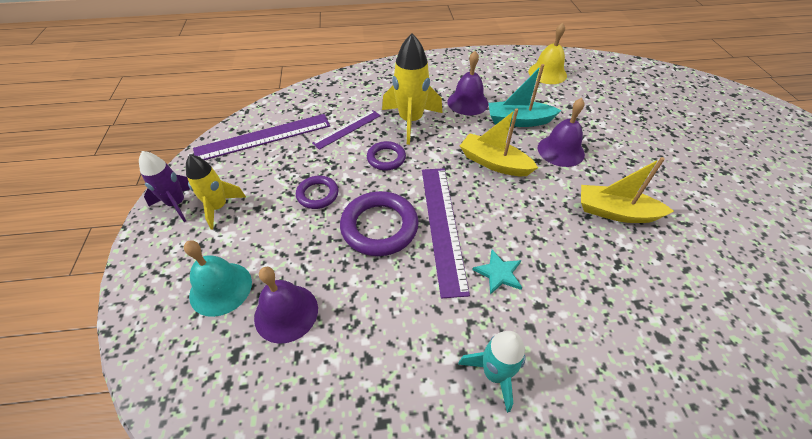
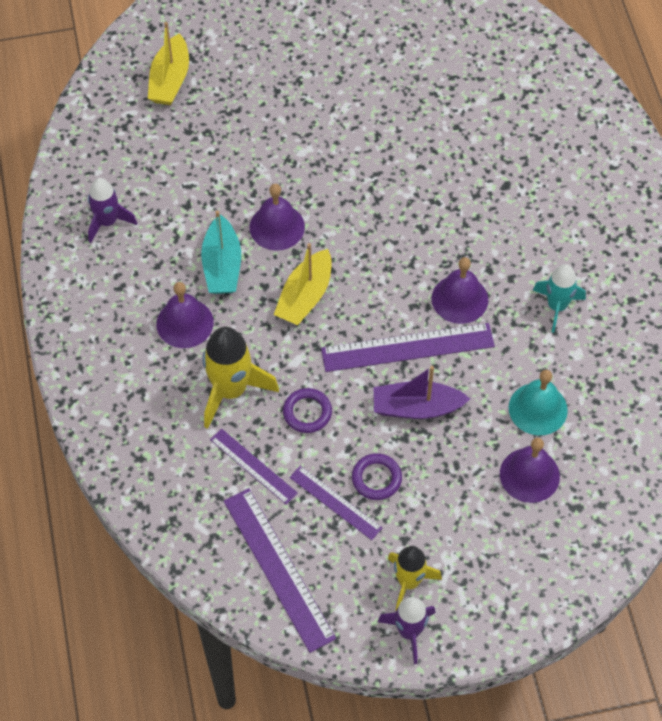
camera: 95 degrees left, 10 degrees up
turquoise bell [184,240,252,317] -> turquoise bell moved to [509,370,568,435]
purple ring [340,191,419,256] -> purple boat [373,366,470,419]
turquoise star [472,250,522,294] -> purple bell [432,257,488,324]
yellow bell [528,23,567,84] -> purple rocket [88,178,137,243]
yellow boat [581,157,674,223] -> yellow boat moved to [148,22,189,105]
none -> purple ruler [289,466,382,540]

